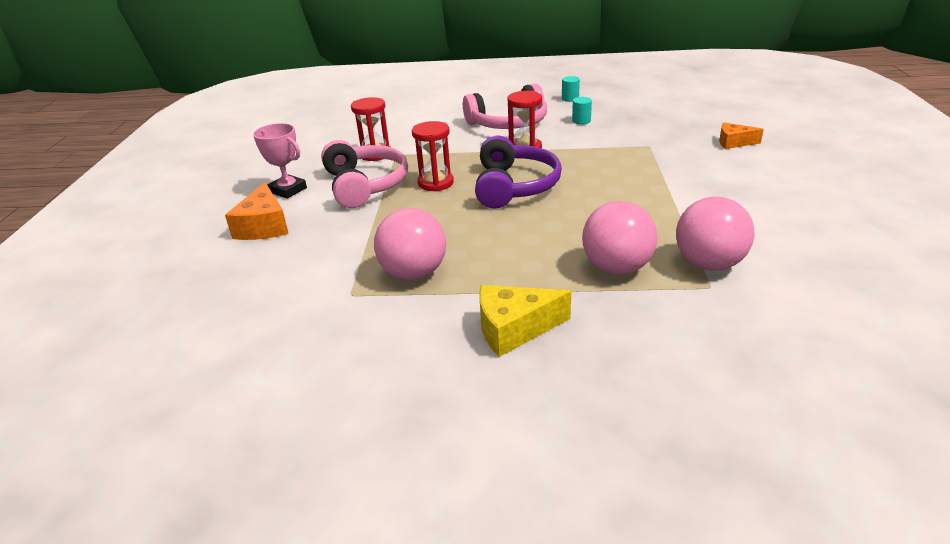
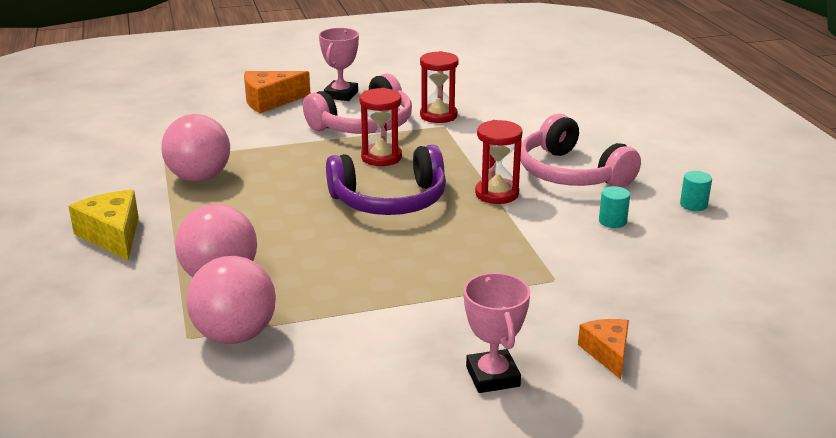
camera: 70 degrees right, 5 degrees down
none -> pink trophy [464,273,530,393]

